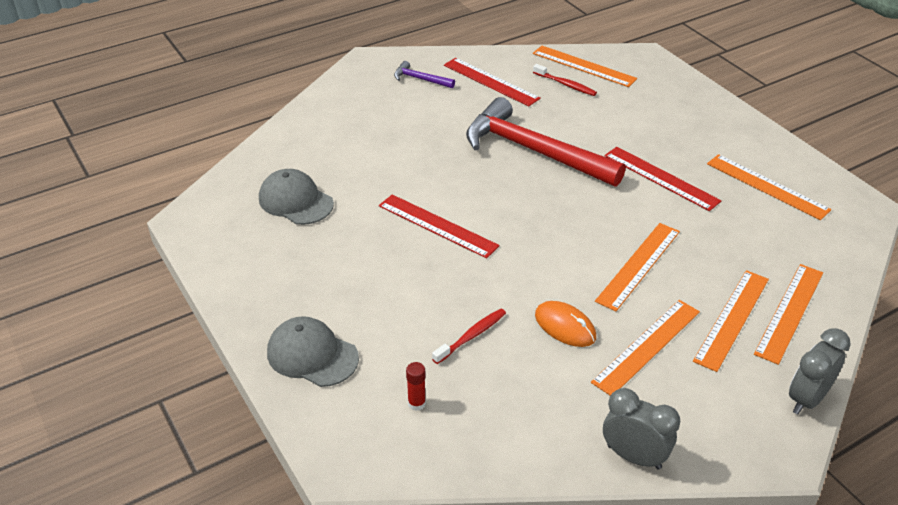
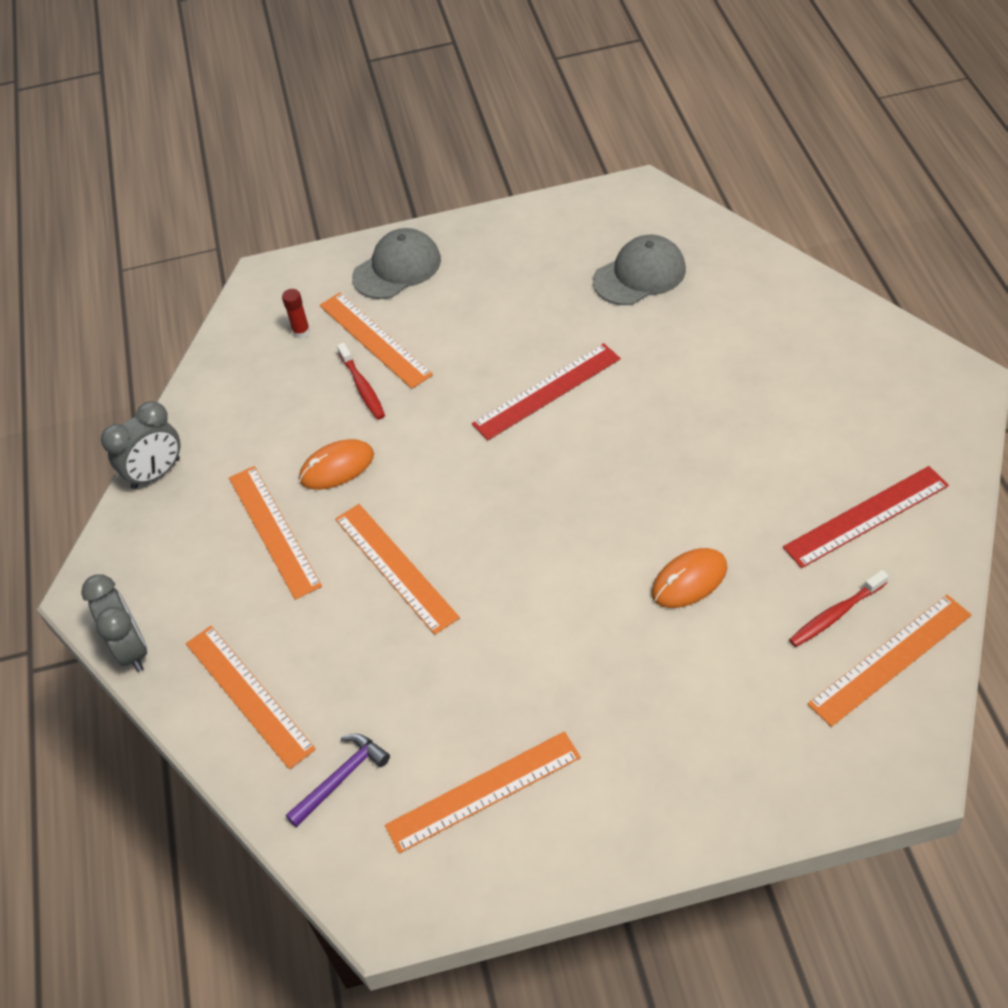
camera: 115 degrees right, 10 degrees up
purple hammer [394,61,455,88] -> purple hammer moved to [286,734,390,827]
red hammer [466,97,626,187] -> none
red ruler [604,147,722,211] -> none
orange ruler [693,270,769,372] -> orange ruler moved to [320,292,433,389]
none -> orange mouse [652,548,727,608]

